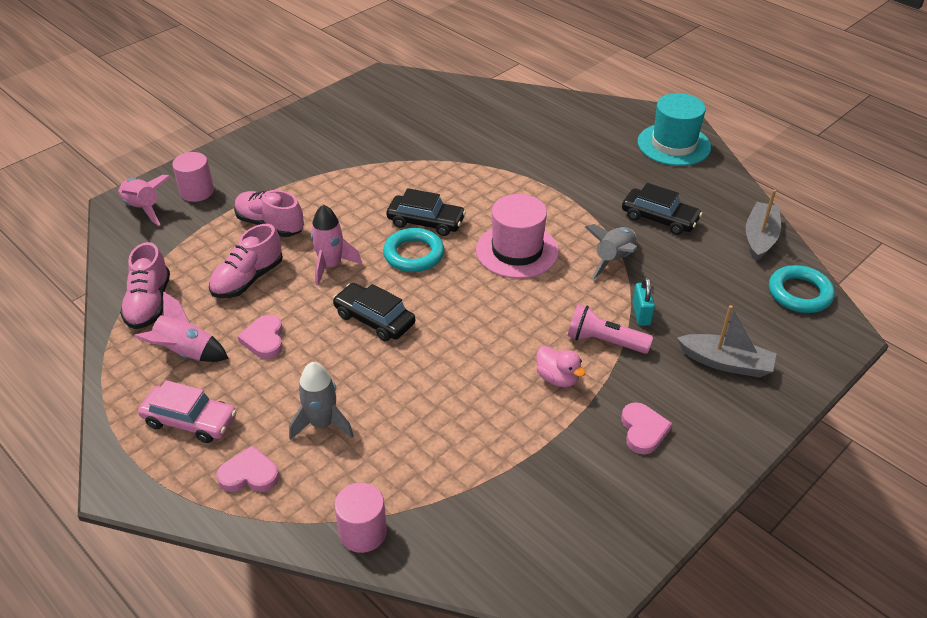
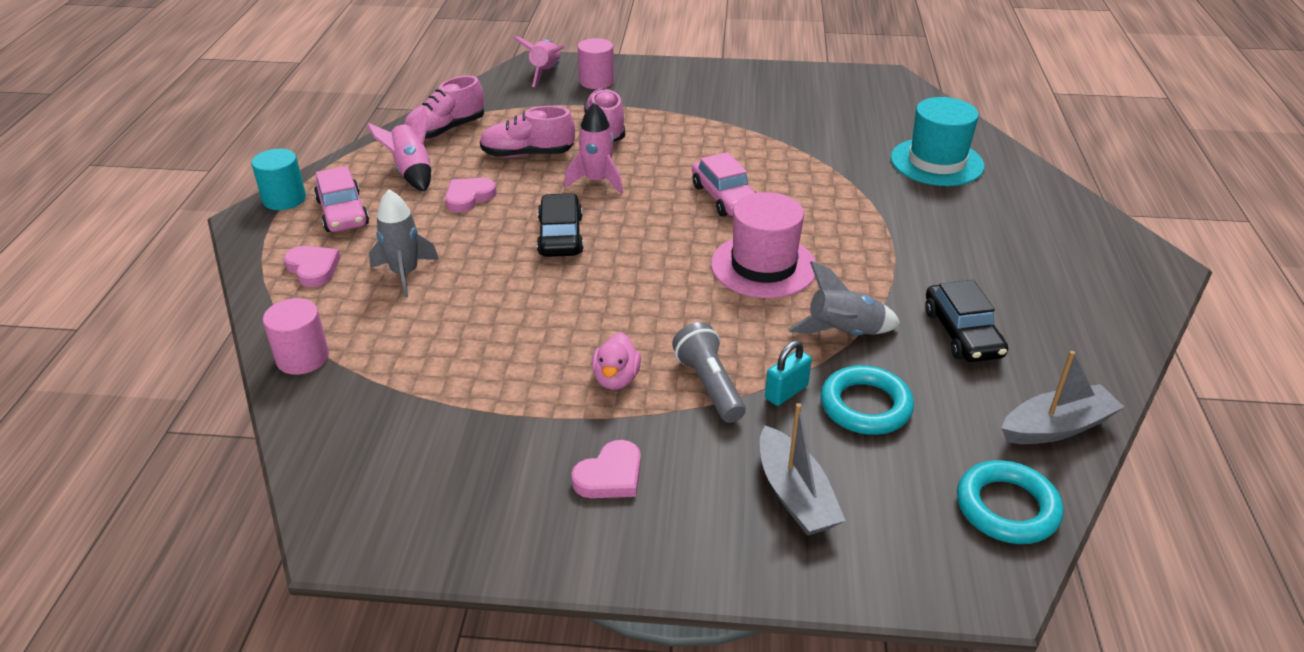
camera: 50 degrees right, 5 degrees down
turquoise ring [383,228,444,272] -> turquoise ring moved to [821,365,914,435]
black car [387,188,466,236] -> pink car [692,152,757,217]
pink flashlight [568,304,653,354] -> grey flashlight [672,322,746,423]
turquoise hat [637,93,711,166] -> turquoise hat moved to [891,97,984,186]
none -> turquoise cylinder [252,149,306,210]

